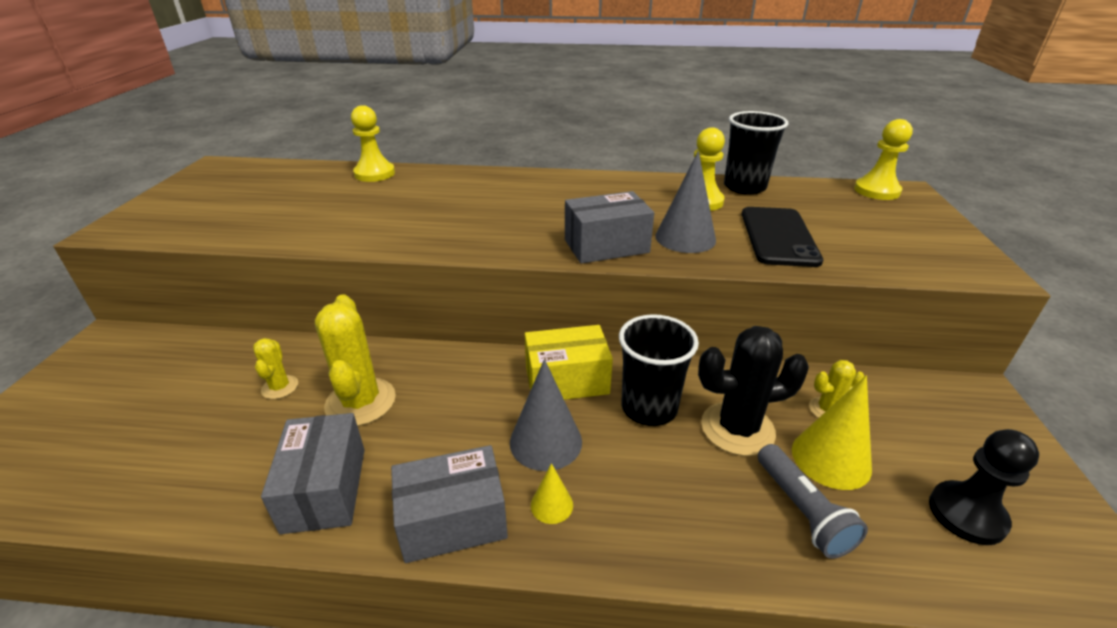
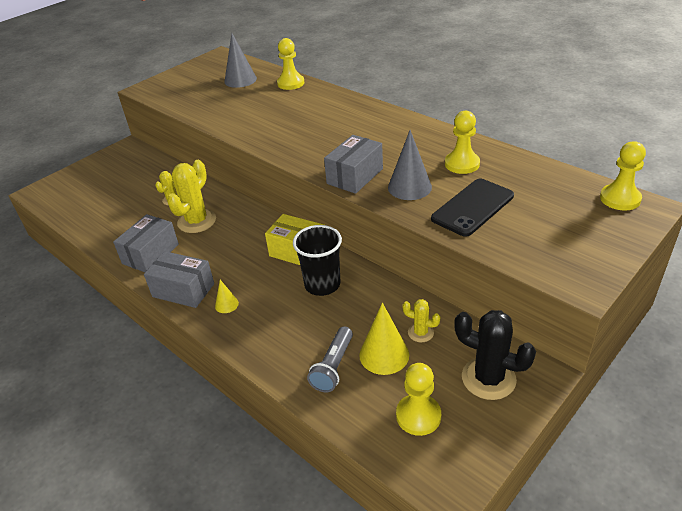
camera: 40 degrees right, 5 degrees up
grey cone [510,359,582,471] -> grey cone moved to [224,33,257,88]
grey box [565,191,654,264] -> grey box turned 75 degrees counterclockwise [324,135,383,194]
black cactus [698,326,809,456] -> black cactus moved to [454,310,536,400]
black cup [724,111,788,195] -> none
black pawn [929,429,1039,545] -> yellow pawn [396,363,441,436]

